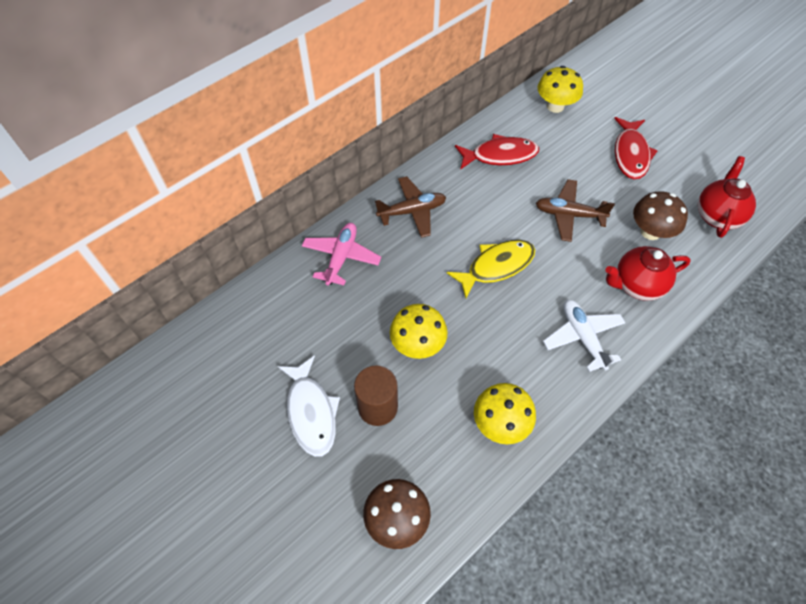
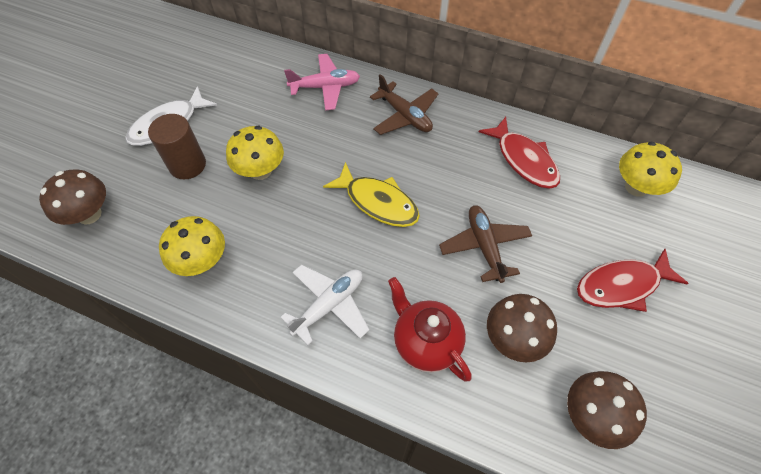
camera: 65 degrees right, 0 degrees up
red teapot [698,156,756,238] -> brown mushroom [567,371,647,449]

